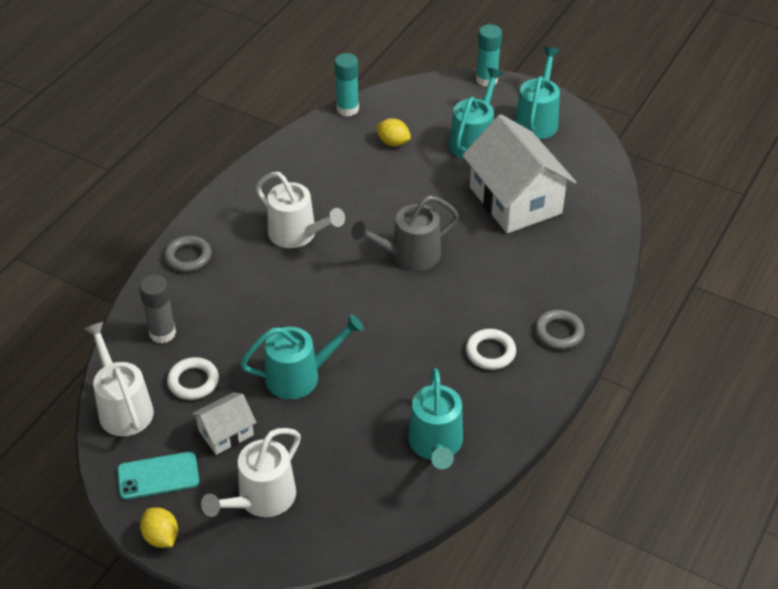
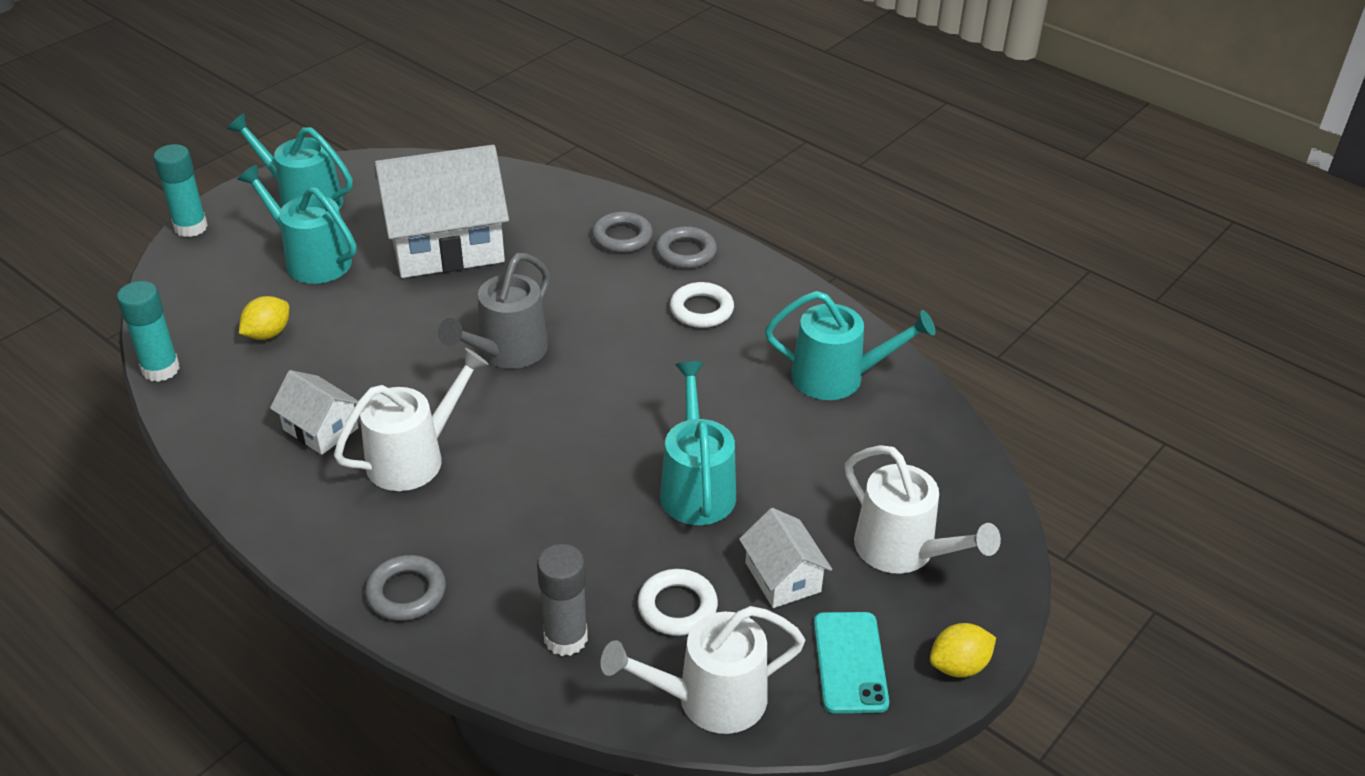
camera: 80 degrees left, 5 degrees down
grey watering can [351,195,459,271] -> grey watering can turned 45 degrees clockwise [438,253,550,369]
none -> white house [270,370,358,455]
none -> grey ring [592,212,653,253]

